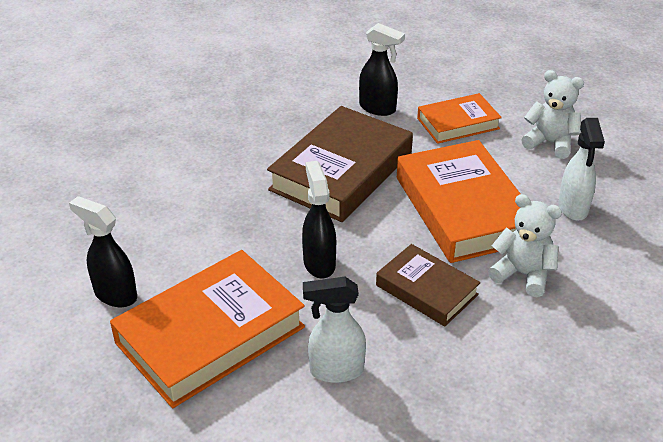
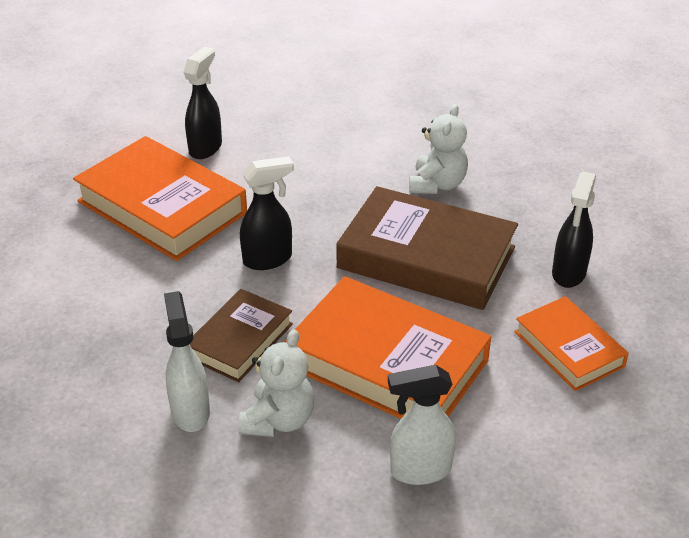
camera: 80 degrees right, 0 degrees up
white spray bottle [303,277,366,383] -> white spray bottle moved to [164,291,210,432]
orange book [397,140,520,263] -> orange book turned 60 degrees clockwise [284,276,491,419]
white teddy bear [521,70,584,159] -> white teddy bear moved to [409,104,468,194]

